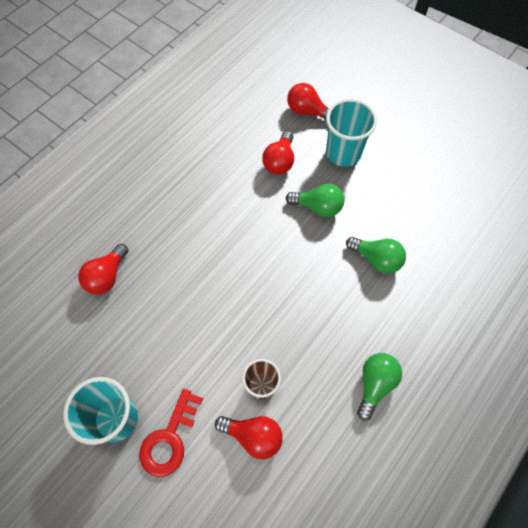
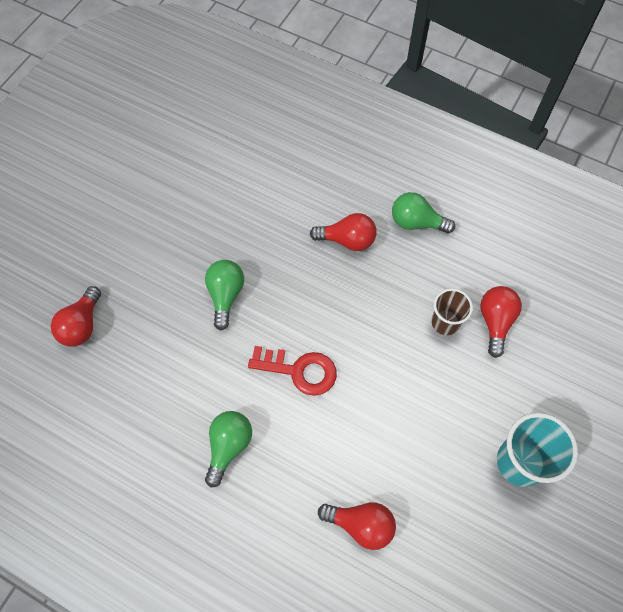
camera: 100 degrees left, 0 degrees up
red key [139,389,203,477] -> red key moved to [248,346,337,396]
red light bulb [262,131,294,175] -> red light bulb moved to [310,213,377,251]
turquoise cup [326,99,377,167] -> none
green light bulb [346,237,406,274] -> green light bulb moved to [205,411,252,487]

